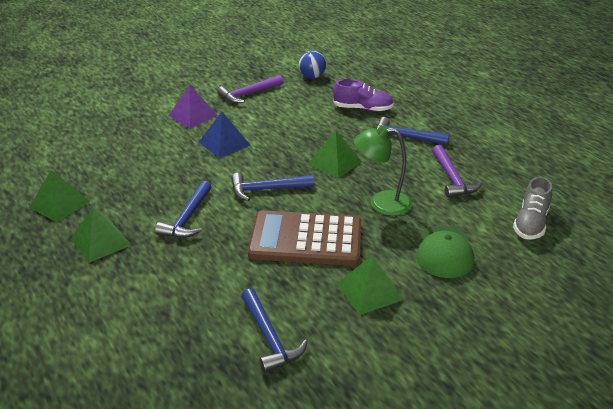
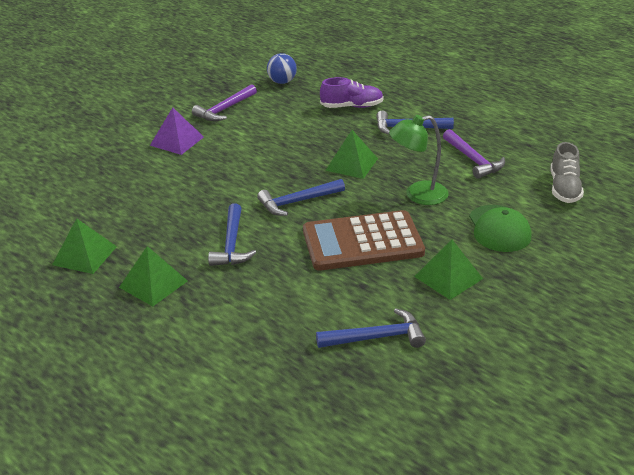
camera: 15 degrees left, 0 degrees up
blue pyramid [199,112,250,158] -> none
blue hammer [241,288,308,373] -> blue hammer turned 60 degrees counterclockwise [316,308,426,348]

